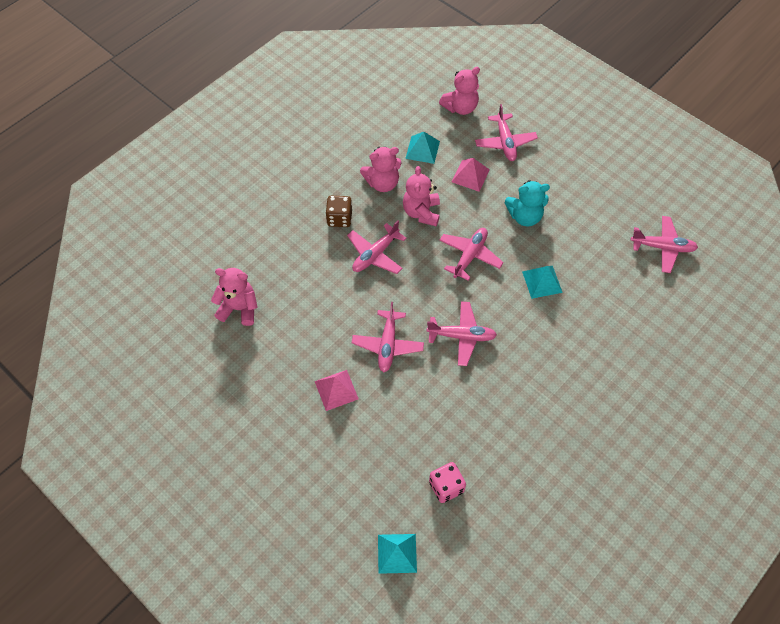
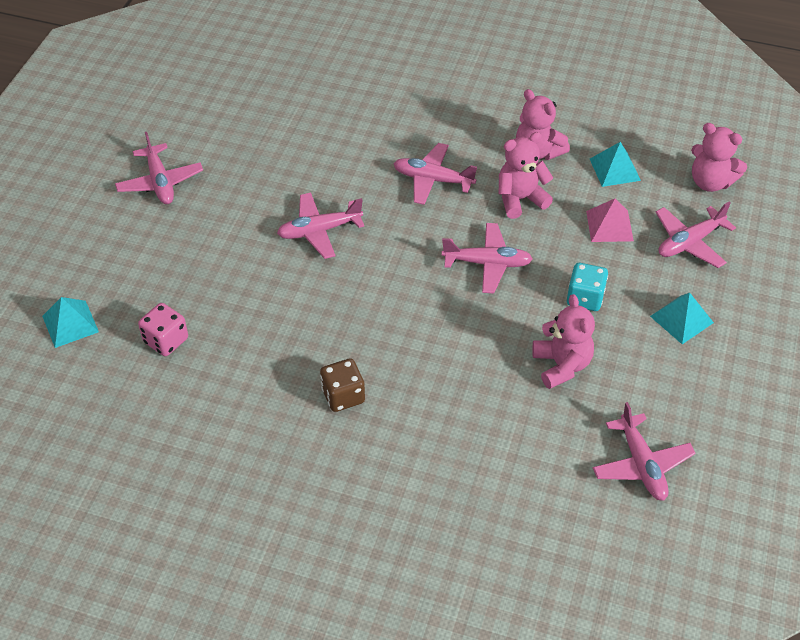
camera: 65 degrees right, 10 degrees down
pink teddy bear [211,268,257,326] -> pink teddy bear moved to [532,294,595,389]
pink pyramid [315,370,359,411] -> none
brown dice [326,196,352,227] -> brown dice moved to [320,358,365,412]
pink plane [426,301,497,366] -> pink plane moved to [115,132,203,204]
turquoise teddy bear [505,180,550,226] -> turquoise dice [567,263,608,311]
turquoise pyramid [522,266,563,299] -> turquoise pyramid moved to [650,293,714,344]

